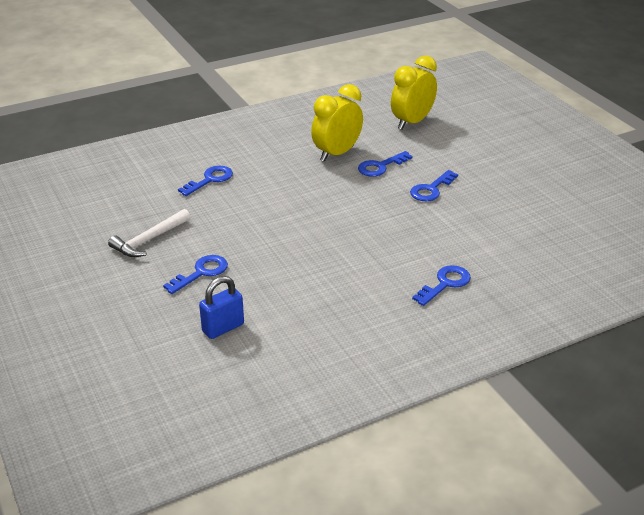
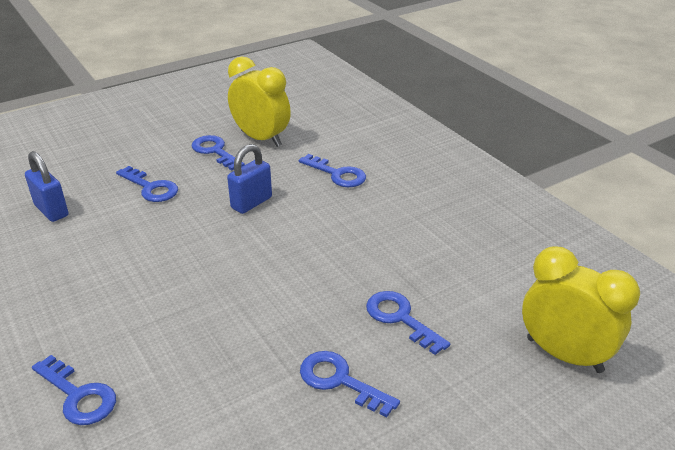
camera: 85 degrees right, 0 degrees up
white hammer [108,209,191,257] -> blue key [191,135,245,171]
yellow clock [311,84,363,162] -> yellow clock moved to [228,56,291,147]
none -> blue padlock [227,144,272,214]

